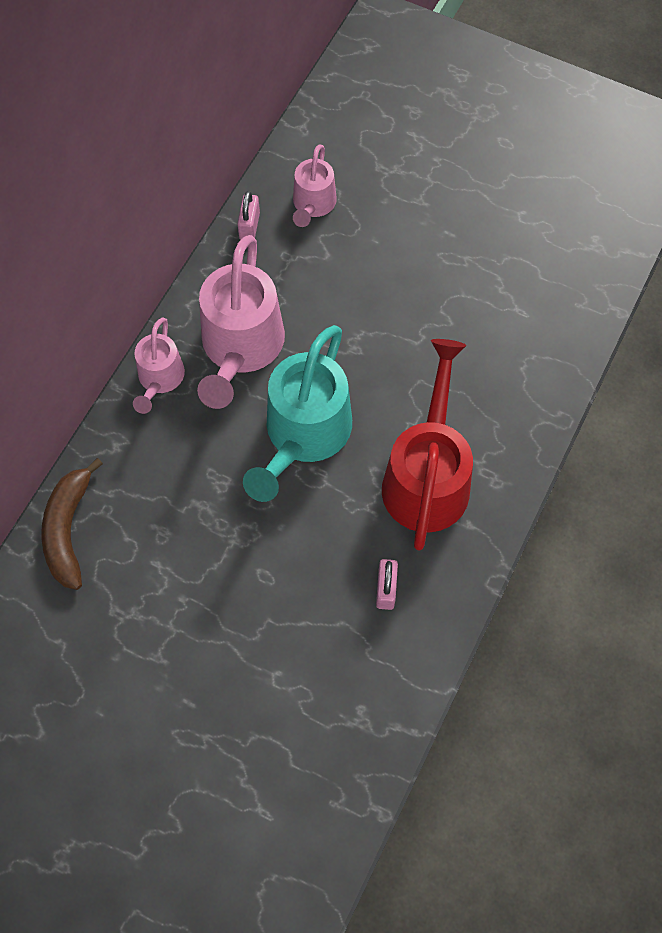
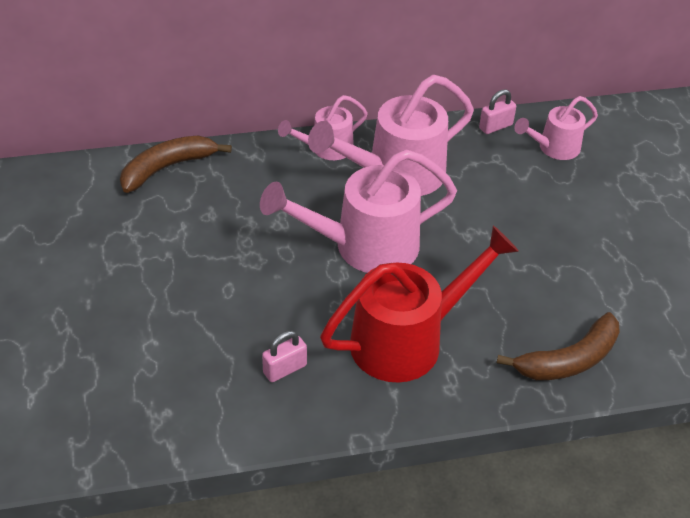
camera: 50 degrees right, 20 degrees down
turquoise watering can [243,325,352,502] -> pink watering can [260,150,457,273]
none -> brown banana [497,312,619,380]

